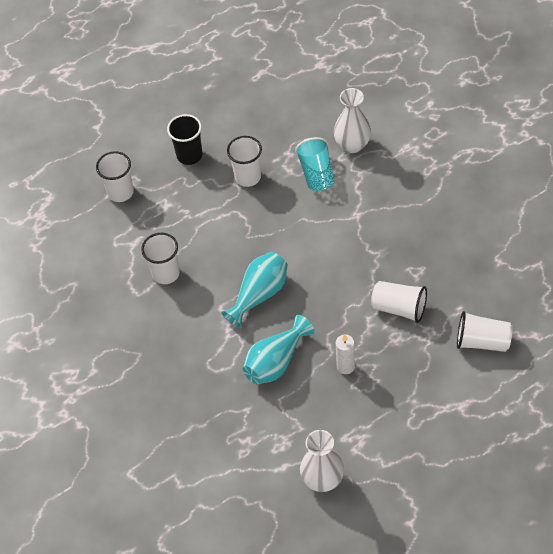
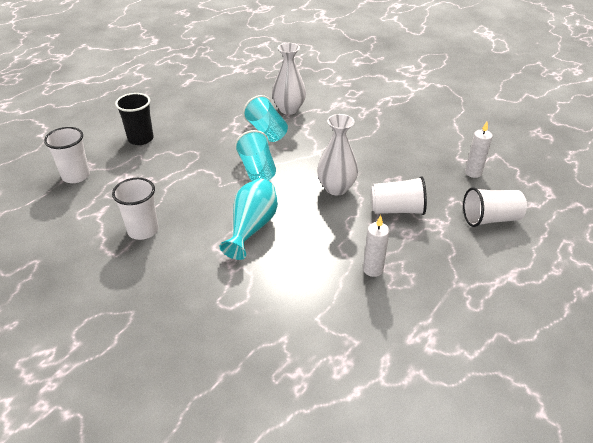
camera: 25 degrees left, 15 degrees down
white cup [227,136,262,187] -> none
turquoise vase [243,315,314,385] -> none
white vase [300,430,344,492] -> white vase moved to [317,114,358,195]
none -> turquoise cup [235,130,276,181]
none -> white candle [465,122,493,178]

